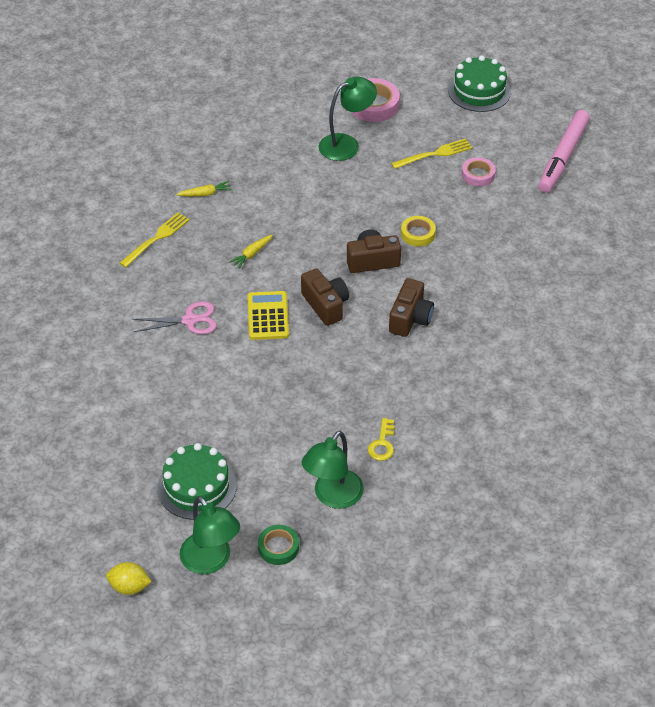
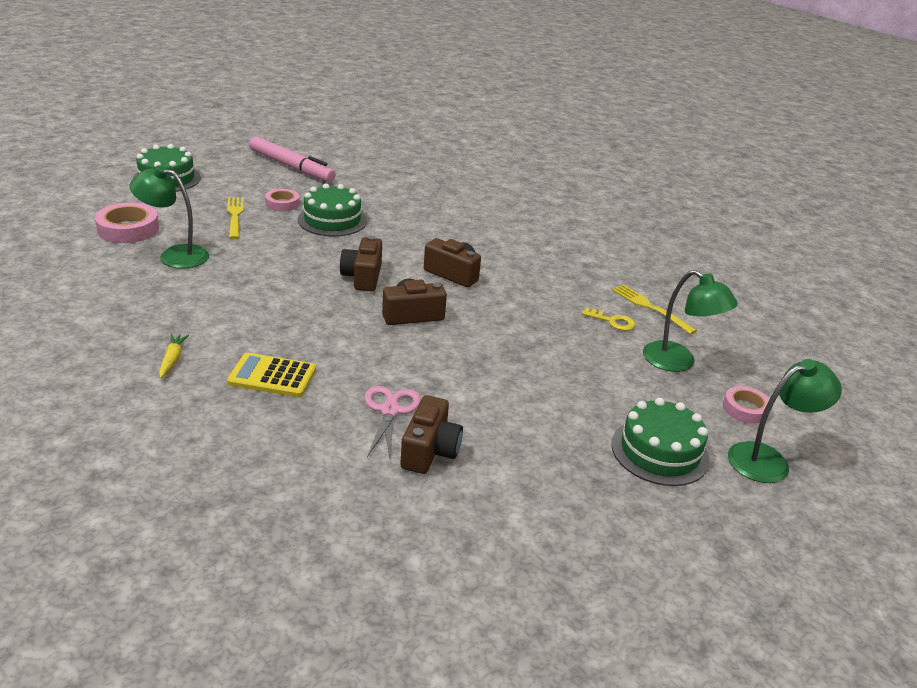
camera: 80 degrees left, 15 degrees down
yellow lemon [106,562,152,595] -> none
yellow fork [120,212,190,268] -> yellow fork moved to [612,284,697,334]
yellow carrot [229,235,273,269] -> none
yellow calculator [247,291,289,340] -> yellow calculator moved to [227,353,316,397]
green tape [258,525,299,565] -> pink tape [723,386,770,424]
green lamp [319,77,377,161] -> green lamp turned 60 degrees counterclockwise [130,165,209,269]
yellow tape [401,216,436,247] -> none
none -> green cake [298,184,367,237]
none -> brown camera [400,395,463,474]

